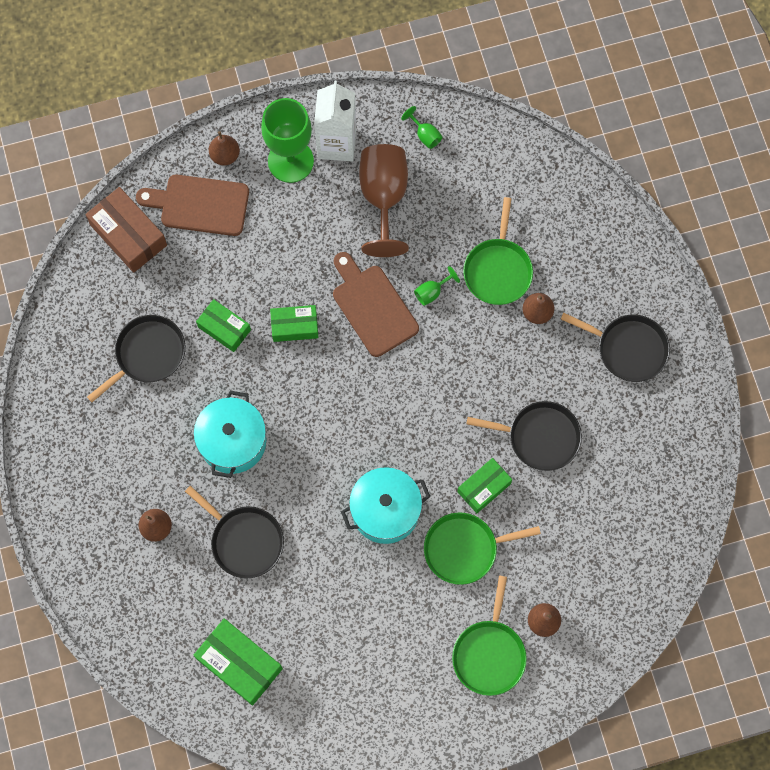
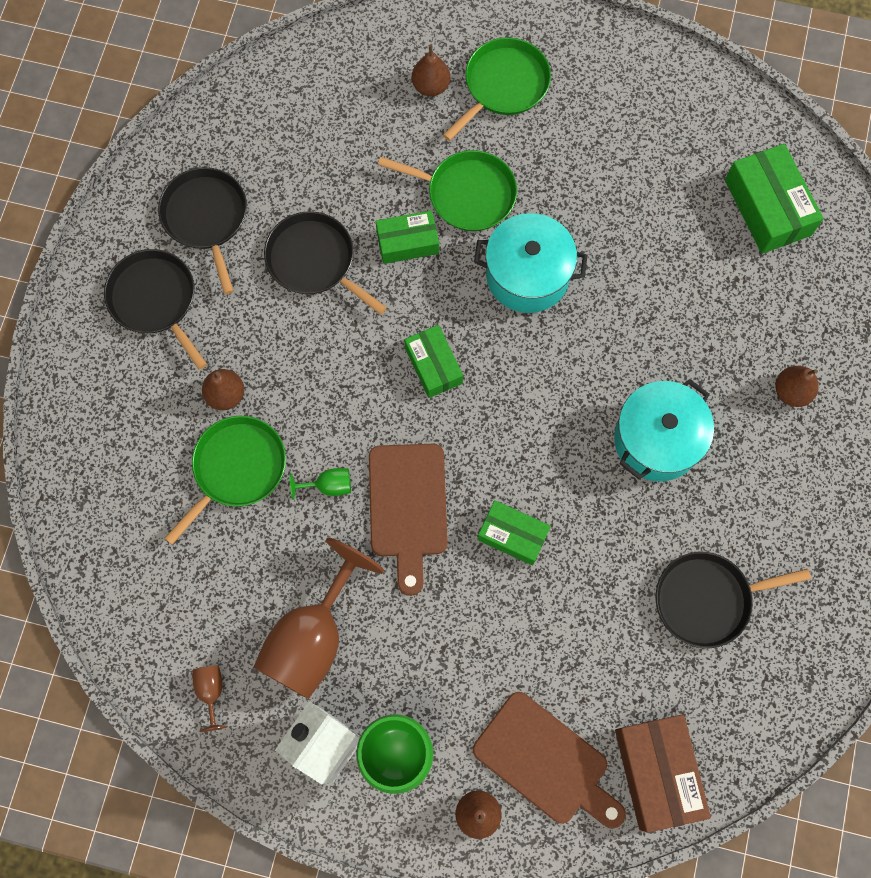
camera: 150 degrees left, 0 degrees up
black pan [185,486,284,578] -> black pan moved to [158,167,247,294]
green box [196,299,251,352] -> green box moved to [404,325,463,398]
green goblet [401,106,443,149] -> brown goblet [193,665,228,732]

